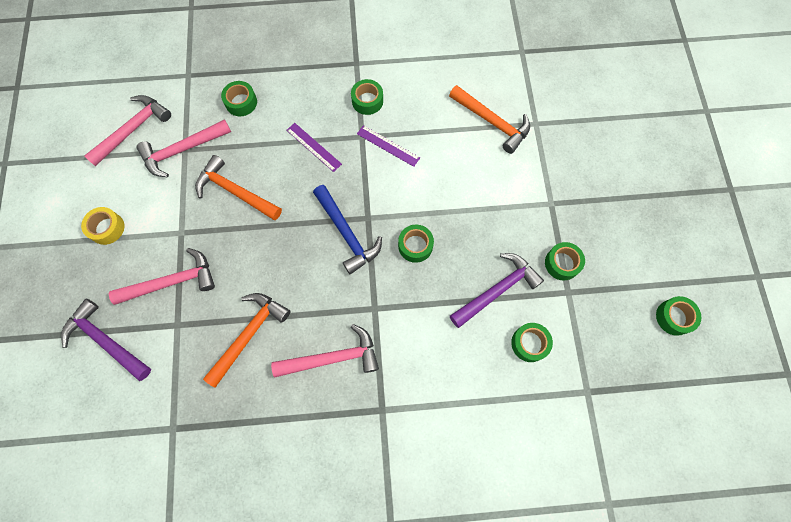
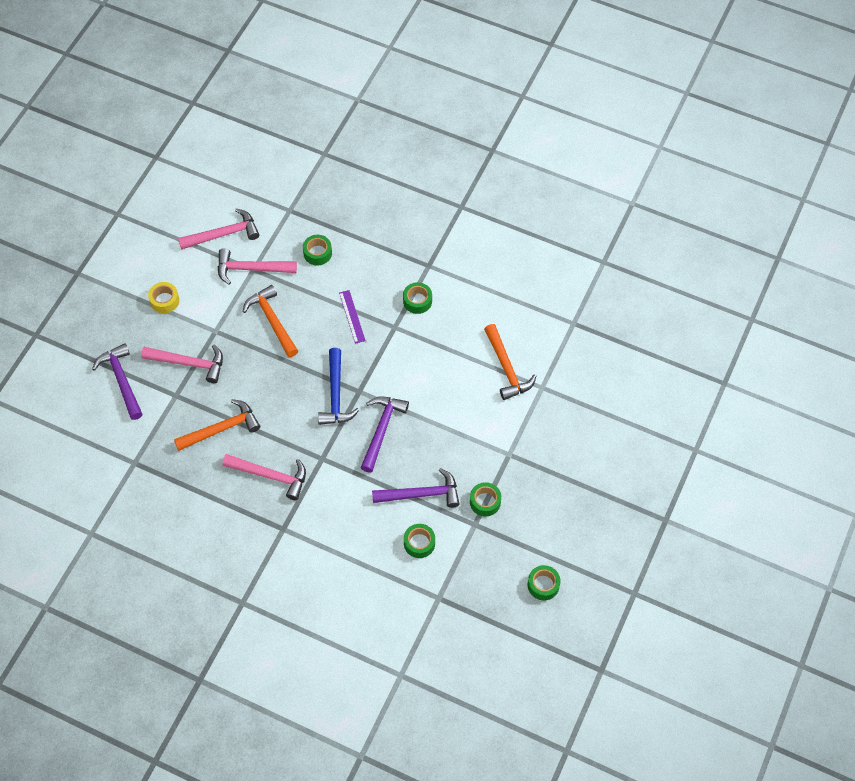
camera: 30 degrees right, 10 degrees down
purple ruler [357,125,420,167] -> none
green tape [398,225,434,263] -> purple hammer [361,396,409,473]

